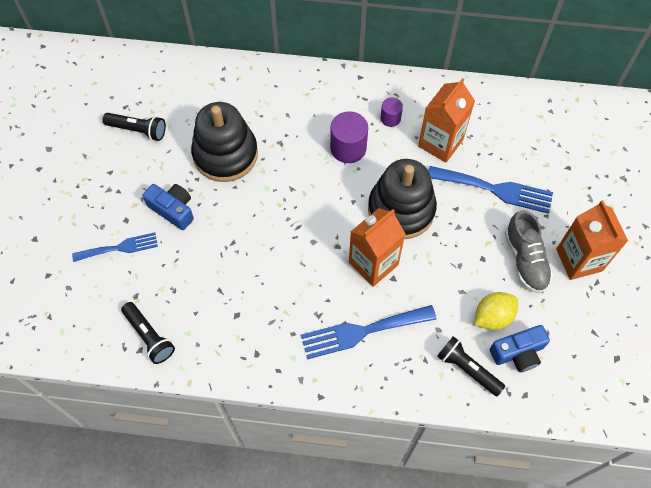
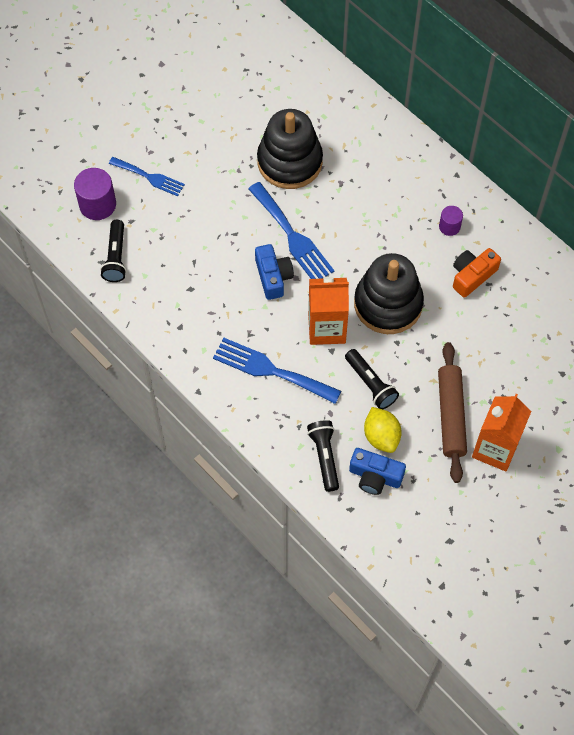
camera: 40 degrees right, 0 degrees up
black flashlight [102,113,166,141] -> black flashlight moved to [345,349,399,409]
blue camera [143,184,194,230] -> blue camera moved to [255,244,294,300]
purple cylinder [330,111,368,163] -> purple cylinder moved to [74,168,116,220]
orange carton [418,78,475,163] -> orange camera [453,248,501,298]
blue fork [428,166,553,214] -> blue fork moved to [248,182,334,279]
yellow lemon [475,292,518,330] -> yellow lemon turned 60 degrees clockwise [364,407,402,453]
grey shoe [505,210,553,293] -> brown rolling pin [438,342,467,483]

